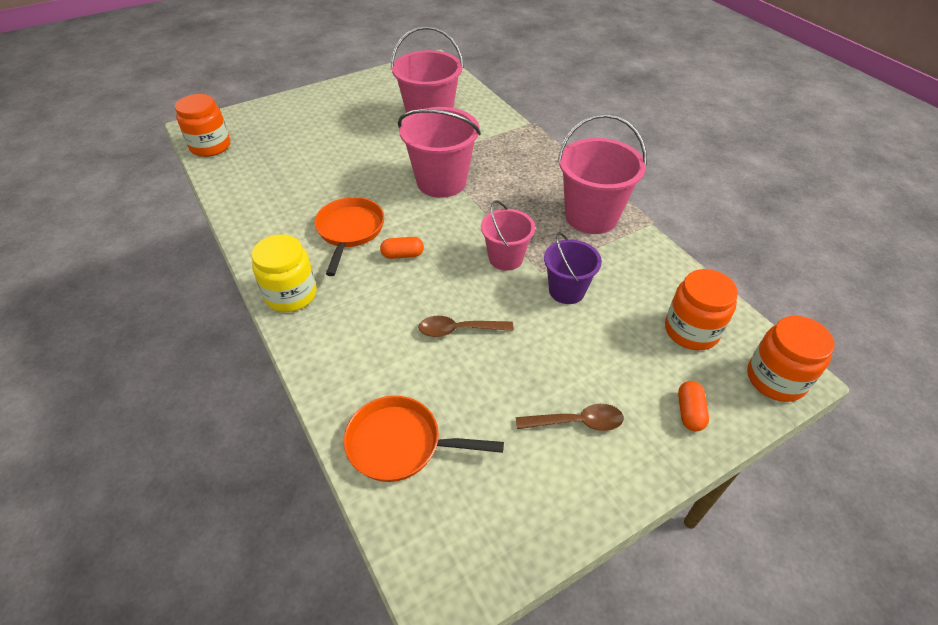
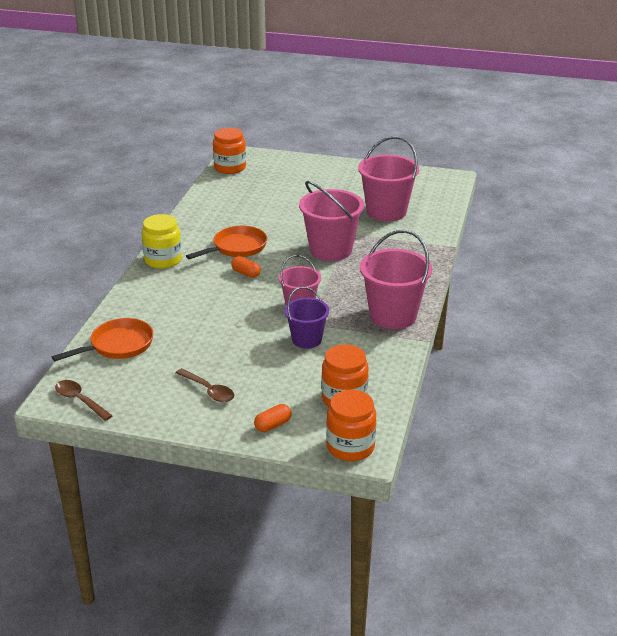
camera: 45 degrees right, 15 degrees down
orange pan [344,396,504,482] -> orange pan turned 90 degrees clockwise [52,318,154,361]
brown spoon [418,316,514,337] -> brown spoon moved to [55,380,113,421]

